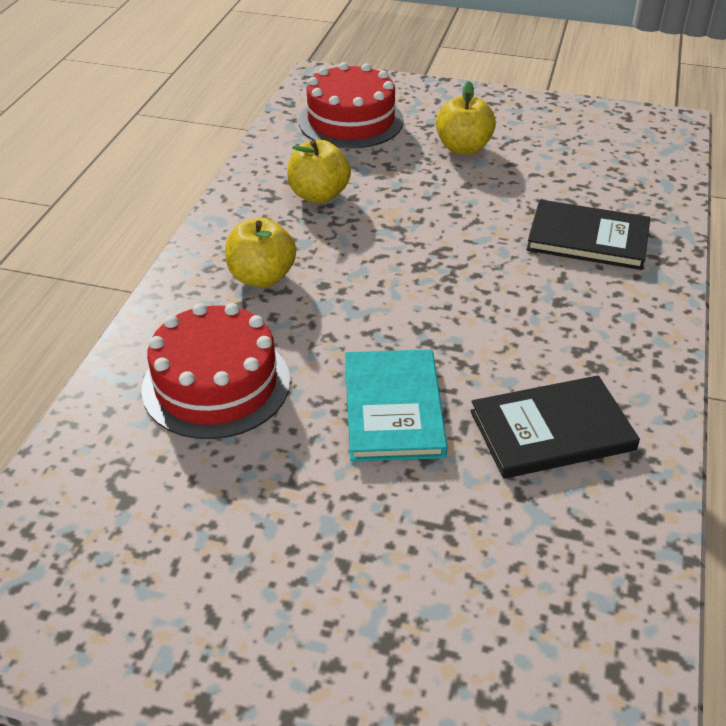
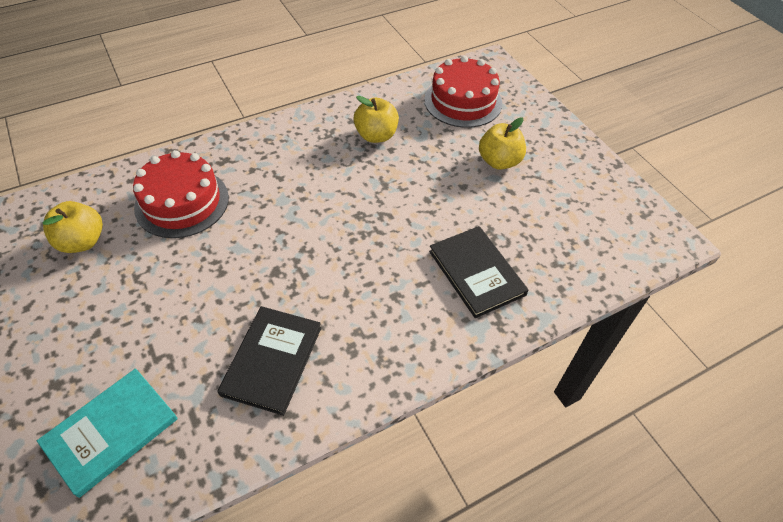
camera: 45 degrees right, 10 degrees up
yellow apple [225,217,296,287] -> yellow apple moved to [42,201,103,253]
turquoise book [345,349,447,462] -> turquoise book moved to [37,368,178,498]
black book [470,375,640,479] -> black book turned 75 degrees clockwise [217,306,321,416]

